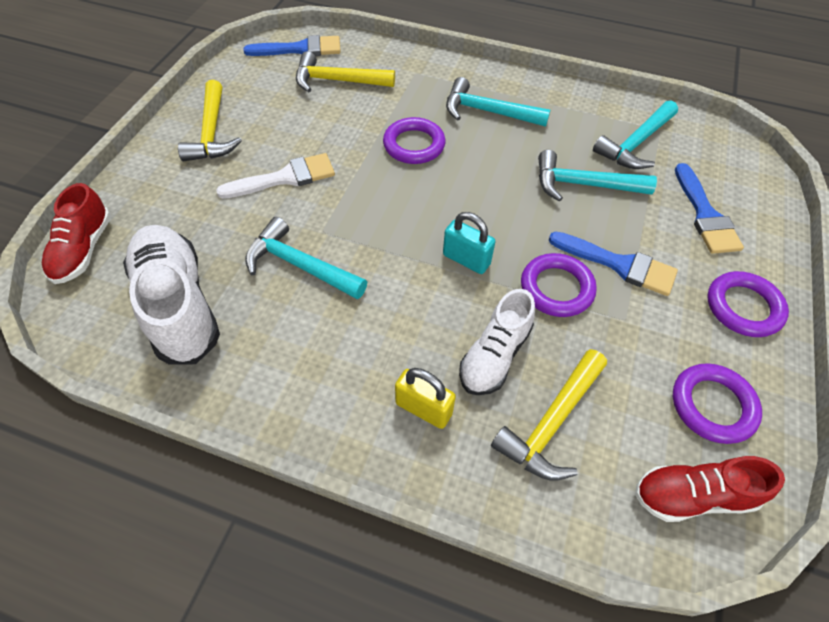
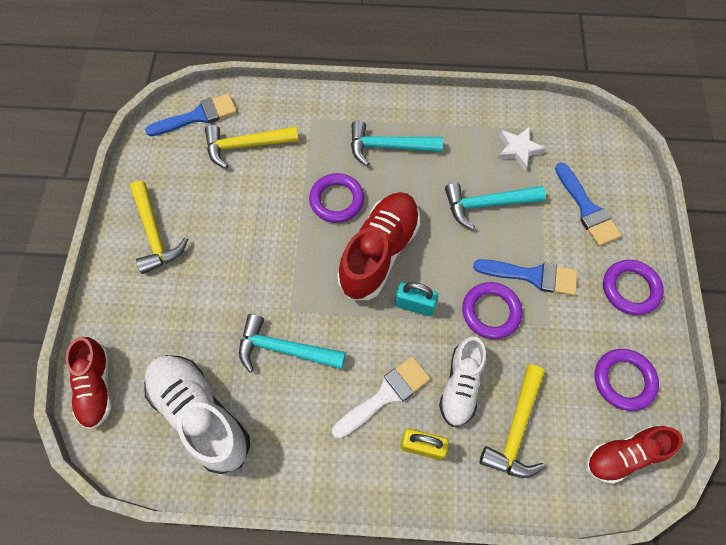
camera: 15 degrees left, 10 degrees up
white brush [216,153,335,198] -> white brush moved to [332,356,431,439]
turquoise hammer [593,100,678,169] -> white star [497,126,546,170]
none -> red shoe [337,192,420,300]

